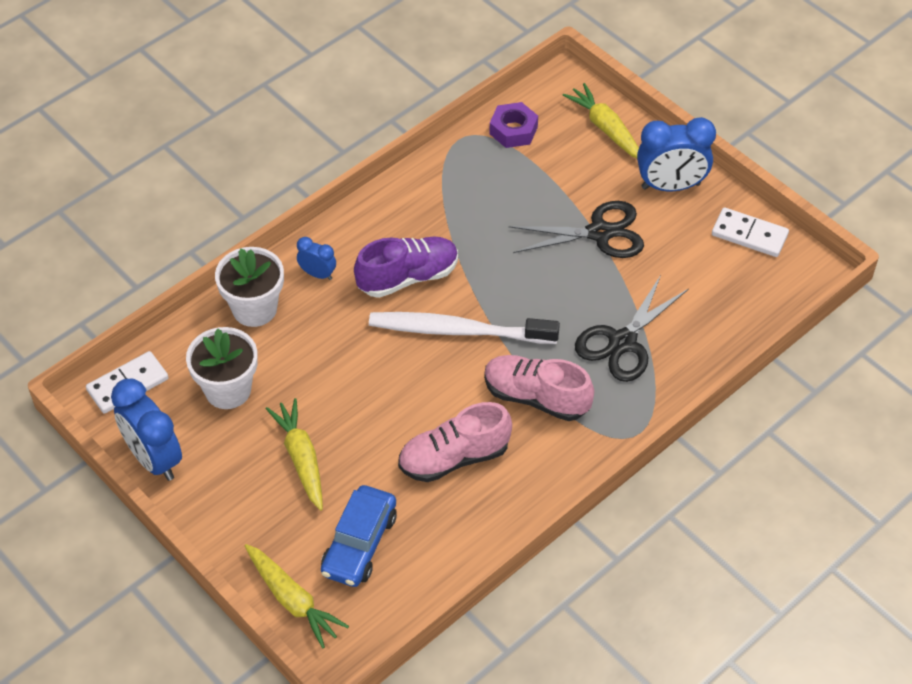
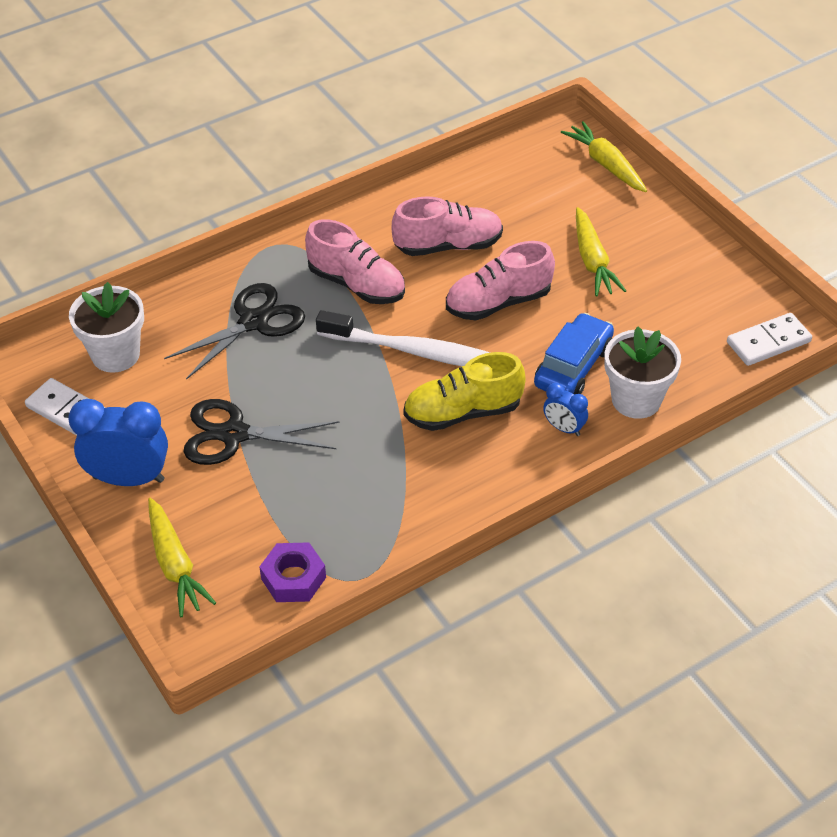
camera: 170 degrees left, 5 degrees down
blue clock [111,379,182,481] -> none
white flower pot [186,327,258,409] -> white flower pot moved to [69,282,144,373]
blue car [321,485,397,587] -> blue car moved to [534,313,614,395]
purple shoe [354,236,458,298] -> yellow shoe [403,352,526,431]
none -> pink shoe [446,241,555,321]

